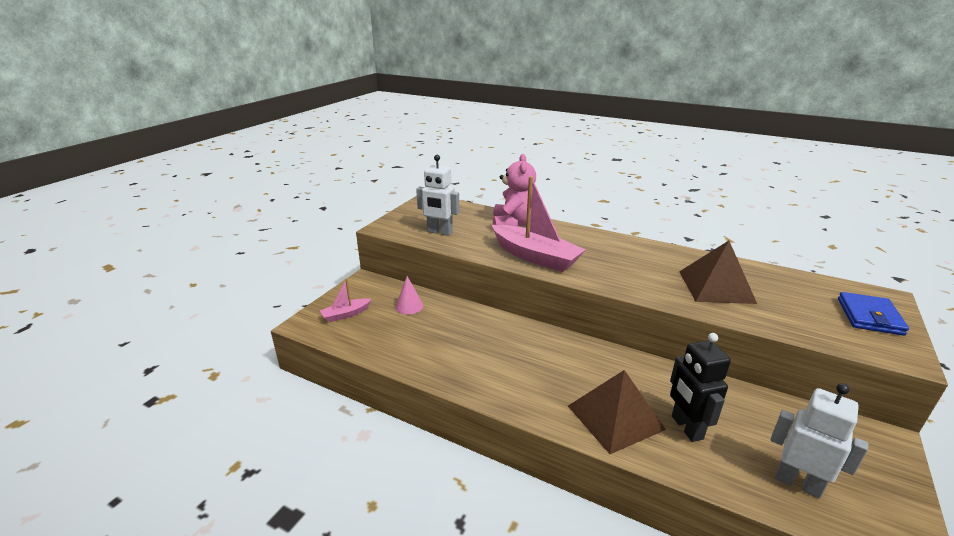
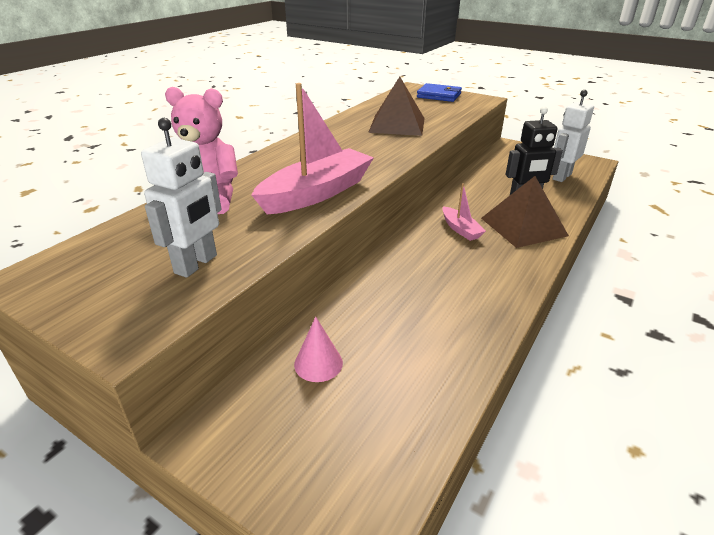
camera: 85 degrees left, 5 degrees up
pink boat [320,278,372,322] -> pink boat moved to [442,183,486,241]

